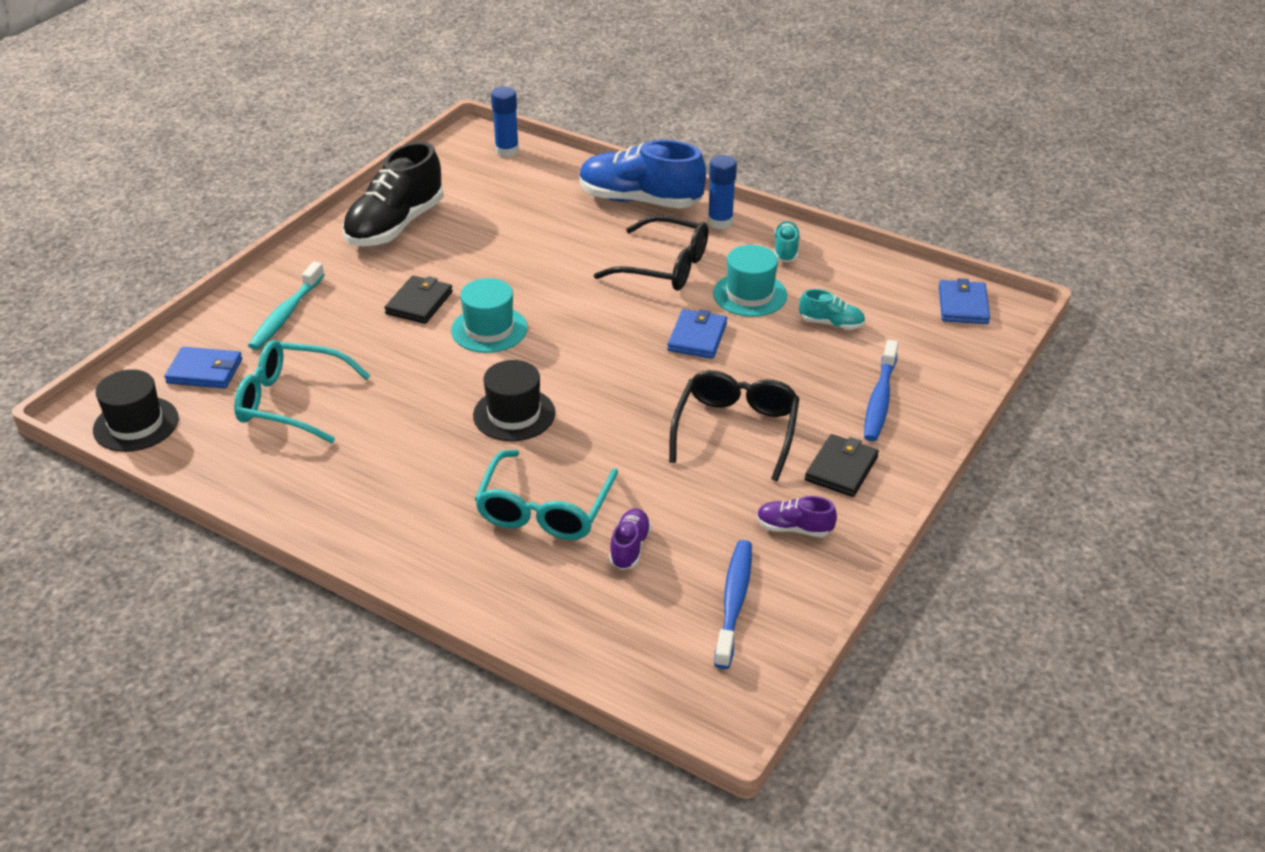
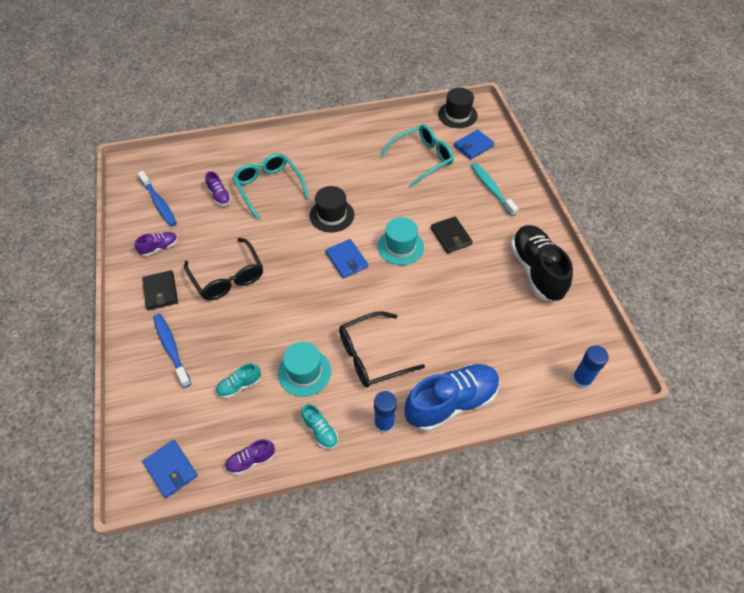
camera: 135 degrees right, 15 degrees up
blue wallet [667,309,727,359] -> blue wallet moved to [326,239,368,278]
none -> purple shoe [225,439,275,475]

